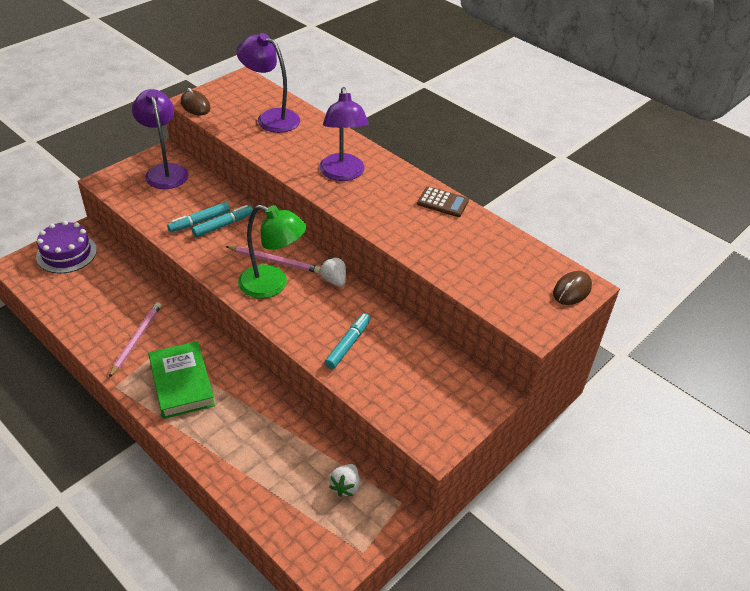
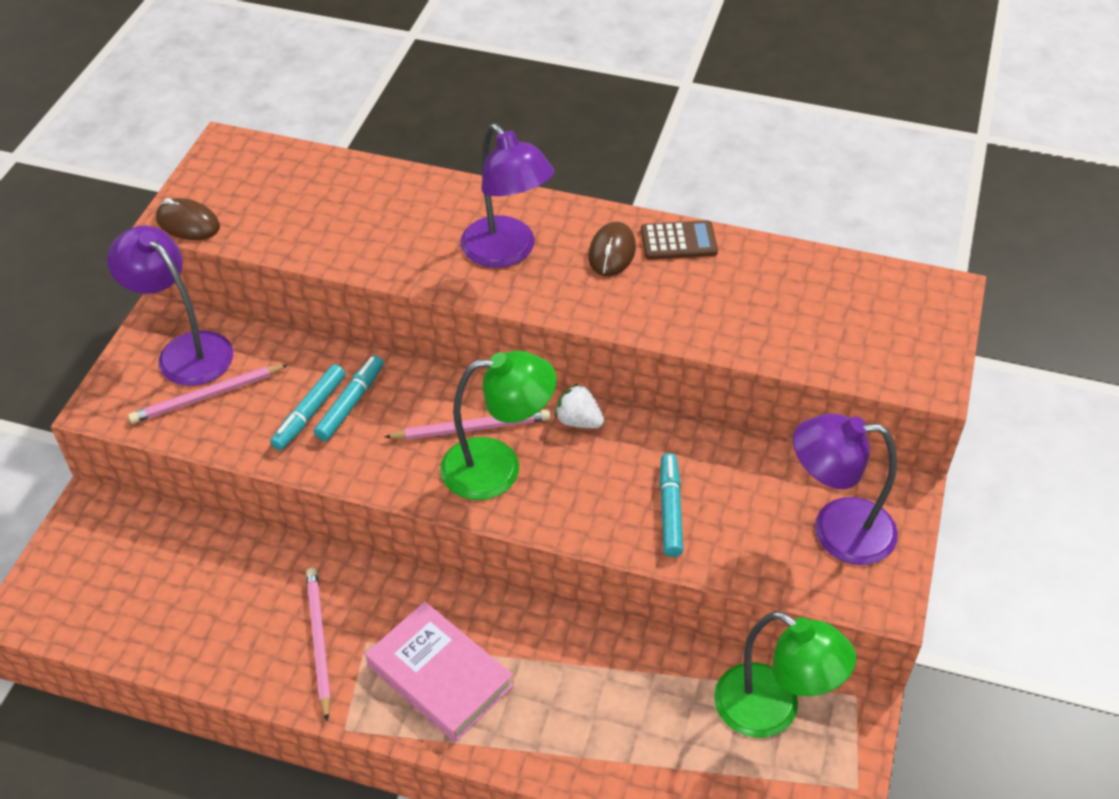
camera: 25 degrees left, 5 degrees up
purple cake [36,221,97,273] -> none
green book [148,341,215,419] -> pink book [365,601,514,742]
purple lamp [236,33,300,133] -> purple lamp moved to [793,413,898,565]
white strawberry [329,464,360,497] -> green lamp [714,611,856,738]
brown mouse [553,271,592,305] -> brown mouse moved to [588,222,636,276]
none -> pink pencil [128,364,289,423]

